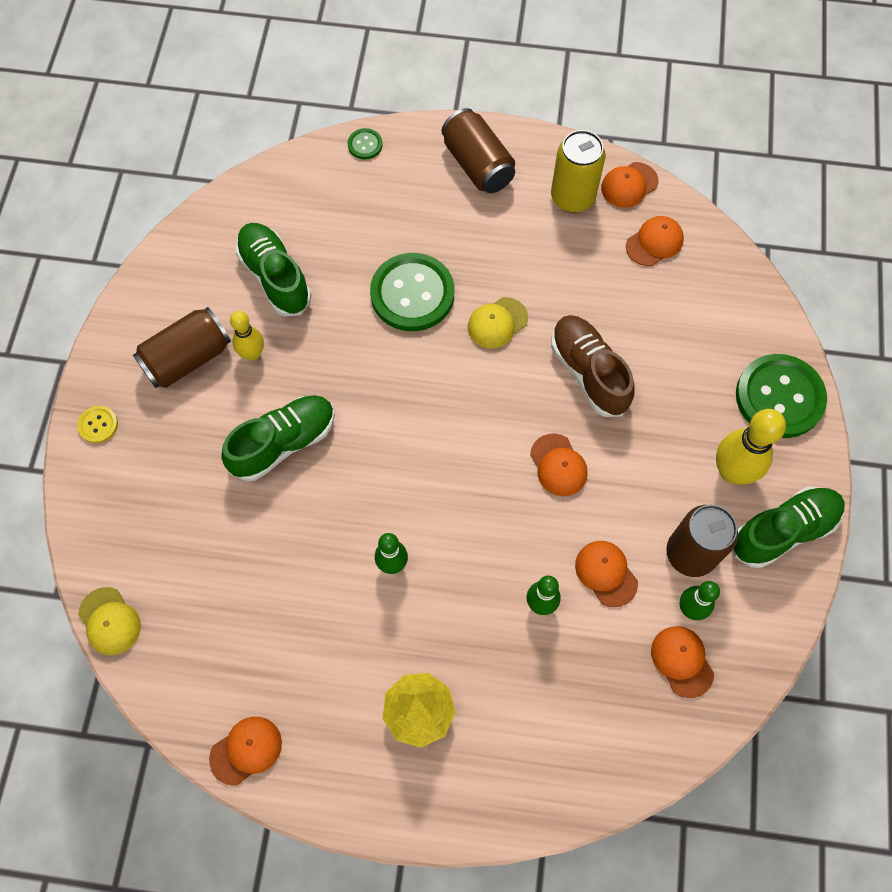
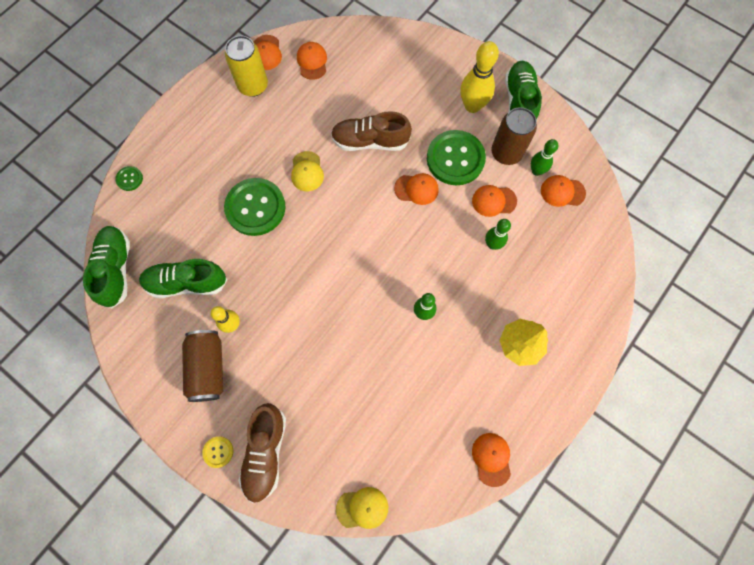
camera: 60 degrees left, 5 degrees up
green shoe [221,395,335,481] -> green shoe moved to [83,226,130,308]
brown can [442,108,515,193] -> none
green button [736,354,827,438] -> green button moved to [427,130,486,185]
none -> brown shoe [239,403,286,503]

